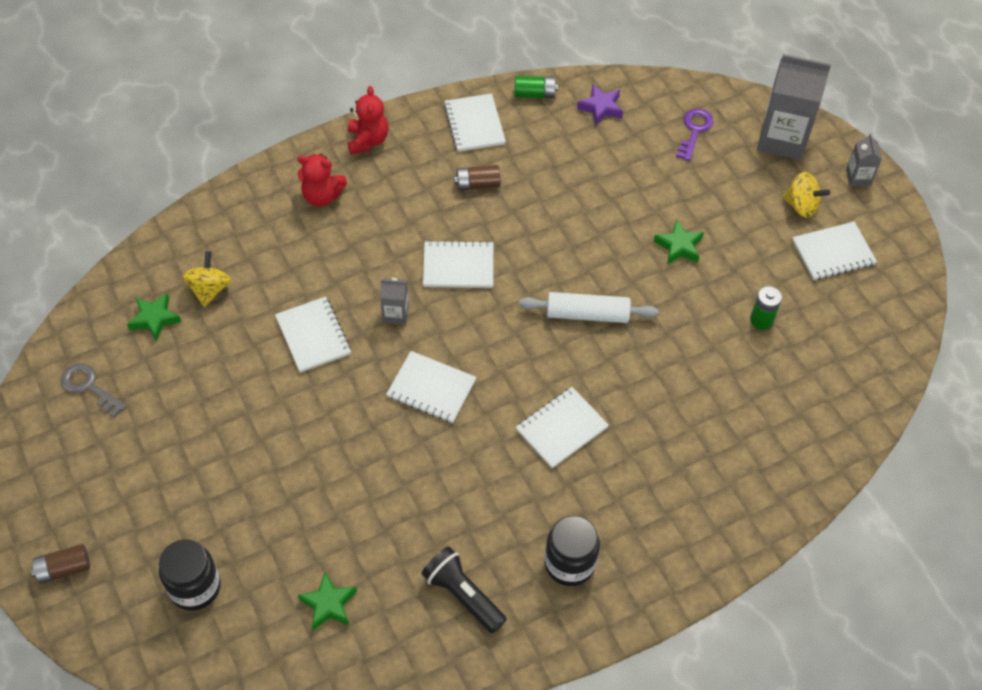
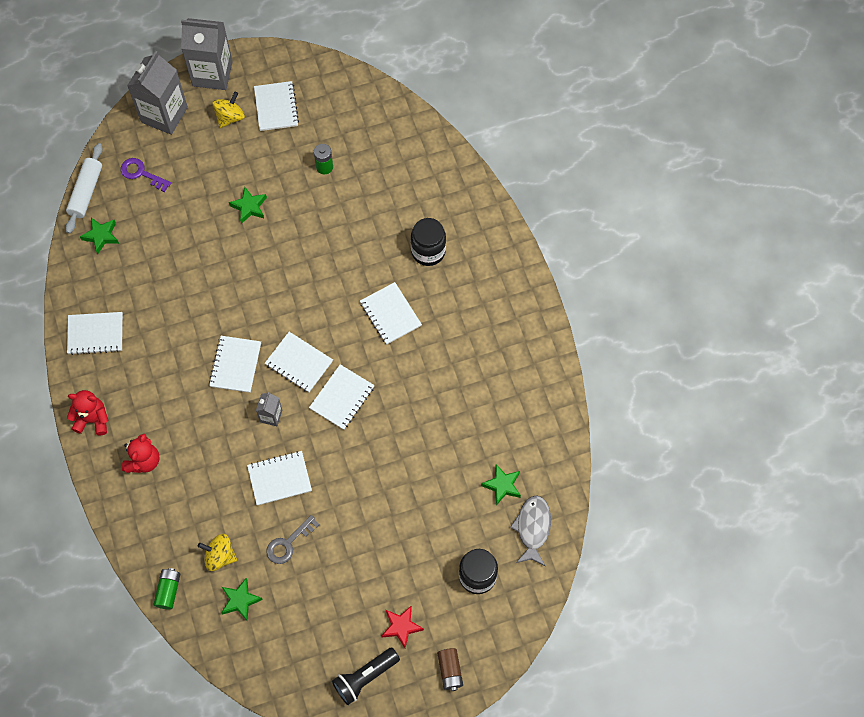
camera: 80 degrees left, 10 degrees up
grey key [61,363,127,418] -> grey key moved to [266,515,320,564]
black flashlight [421,546,507,633] -> black flashlight moved to [332,648,400,705]
brown battery [454,165,500,191] -> none
green battery [514,76,558,98] -> green battery moved to [153,568,180,610]
white rolling pin [519,292,659,323] -> white rolling pin moved to [65,143,103,234]
black jar [544,516,600,586] -> black jar moved to [411,218,446,266]
purple star [577,84,623,125] -> green star [80,218,119,254]
grey carton [846,133,882,186] -> grey carton [181,18,233,90], size x2.09
none -> white notebook [265,332,333,392]
none -> red star [382,605,424,648]
none -> grey fish [510,496,551,566]

